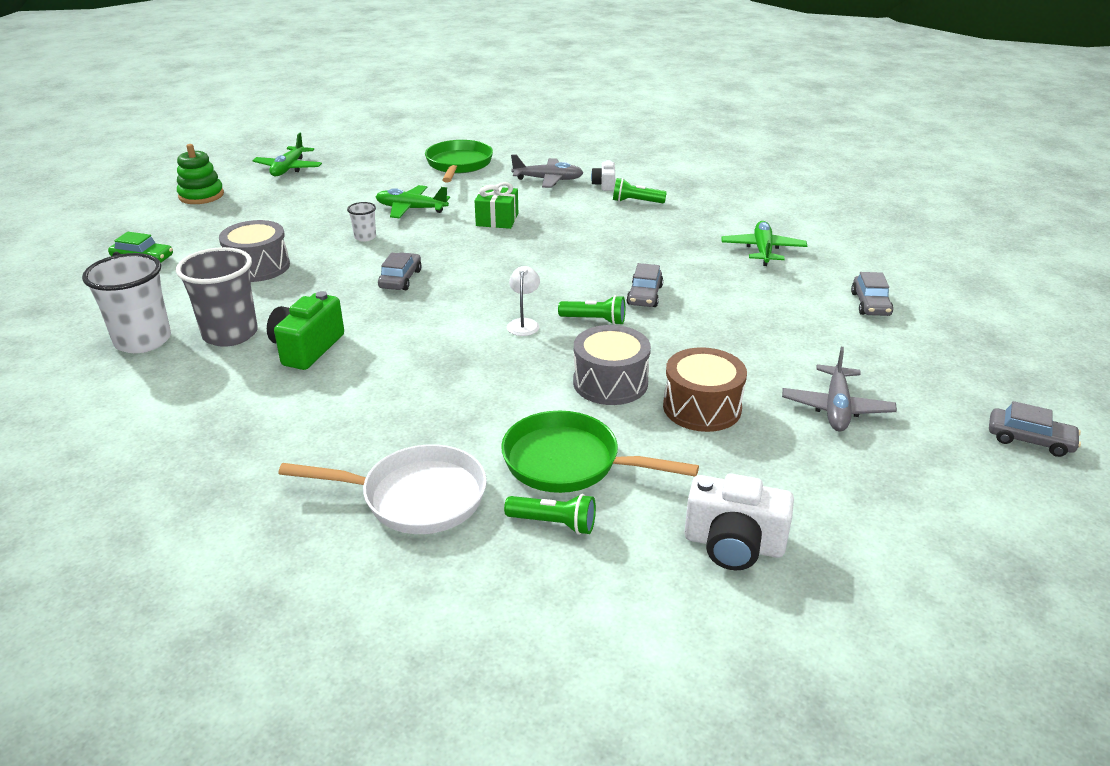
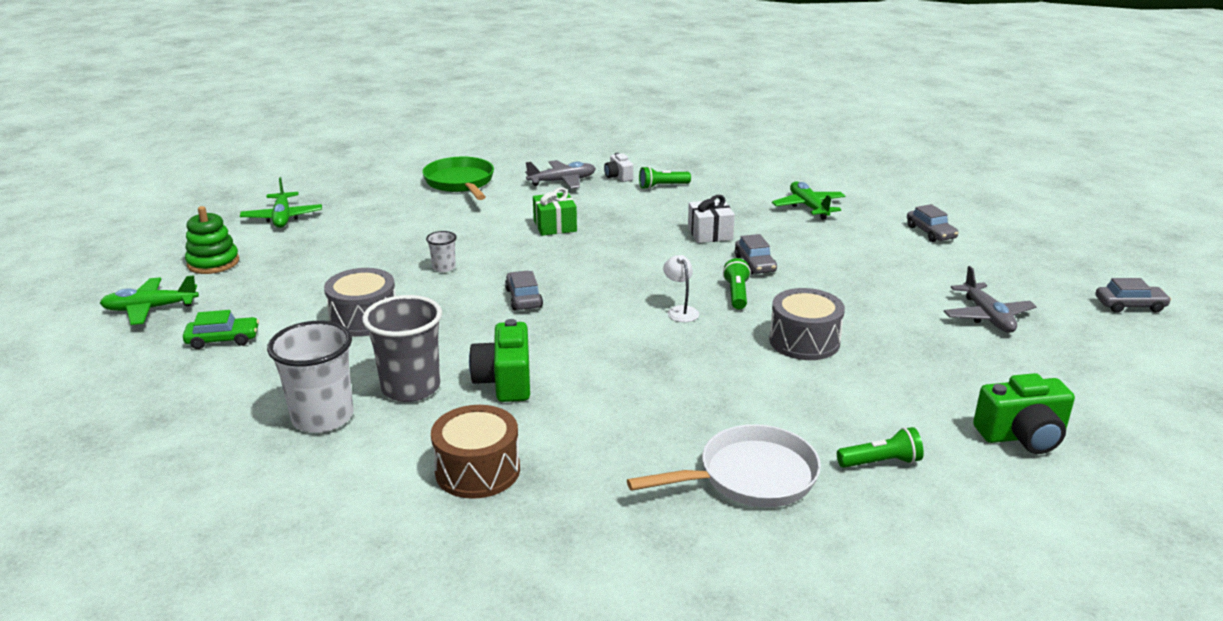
camera: 25 degrees left, 5 degrees down
green plane [376,185,450,218] -> green plane moved to [100,276,199,325]
green pan [501,411,699,493] -> none
green flashlight [558,295,625,325] -> green flashlight turned 75 degrees counterclockwise [723,258,751,310]
brown drum [663,347,747,432] -> brown drum moved to [431,405,520,499]
white camera [684,473,794,570] -> green camera [973,373,1075,454]
none -> white gift [688,195,735,243]

